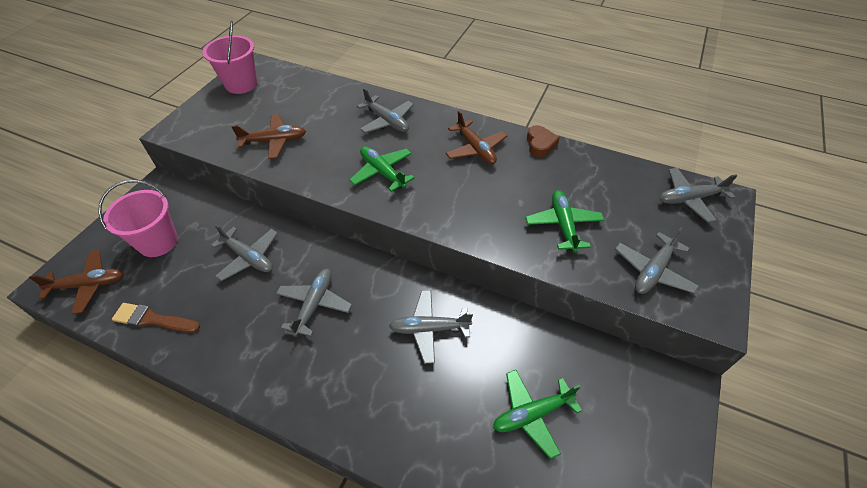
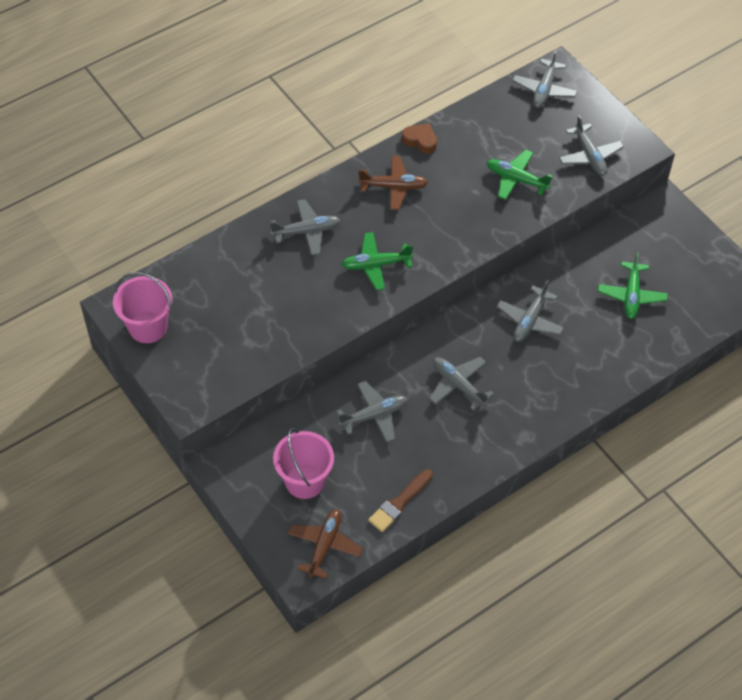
camera: 60 degrees left, 5 degrees up
brown plane [231,114,306,159] -> none

